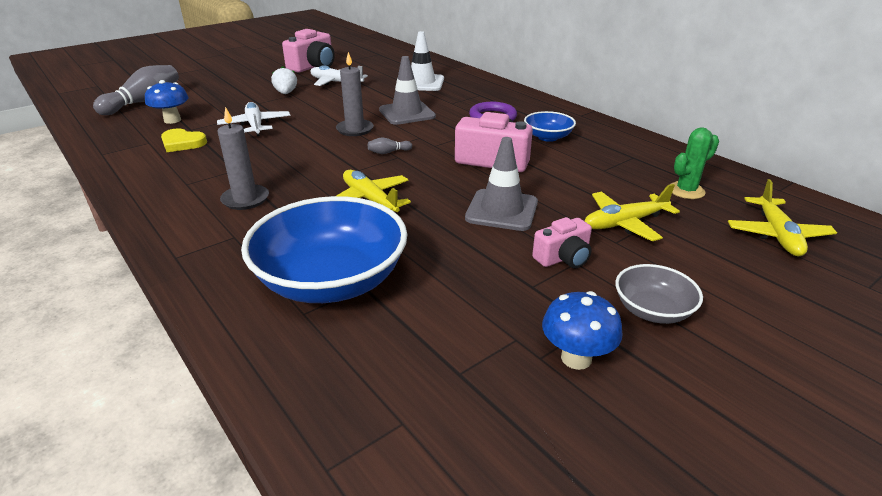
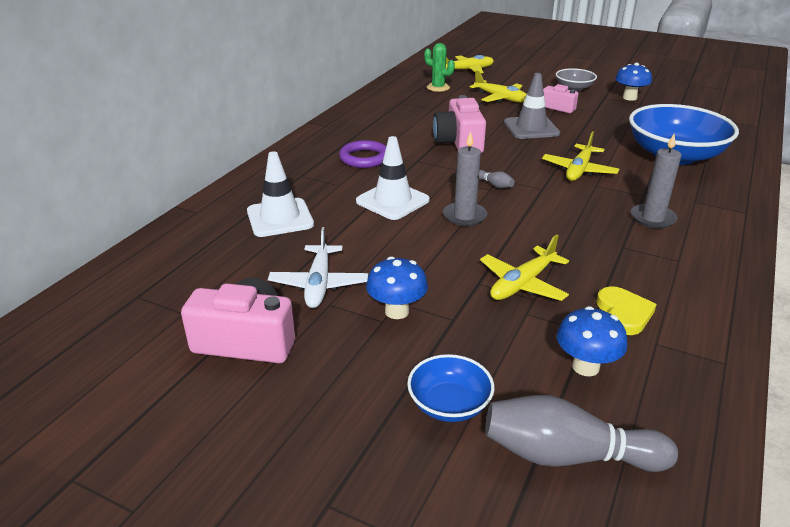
camera: 115 degrees left, 0 degrees up
white plane [217,102,290,136] -> yellow plane [480,235,569,301]
white strawberry [271,66,297,94] -> blue mushroom [366,257,428,319]
grey traffic cone [379,56,436,125] -> white traffic cone [356,136,430,220]
blue bowl [524,111,576,142] -> blue bowl moved to [407,354,494,422]

